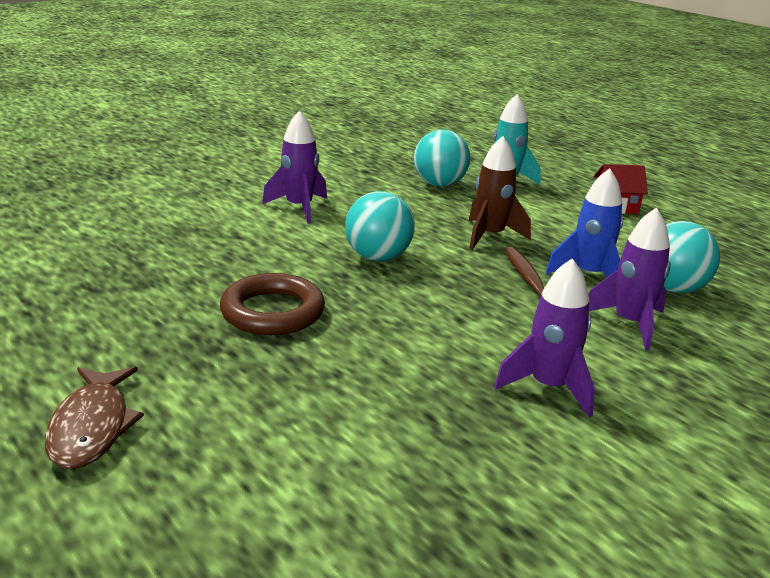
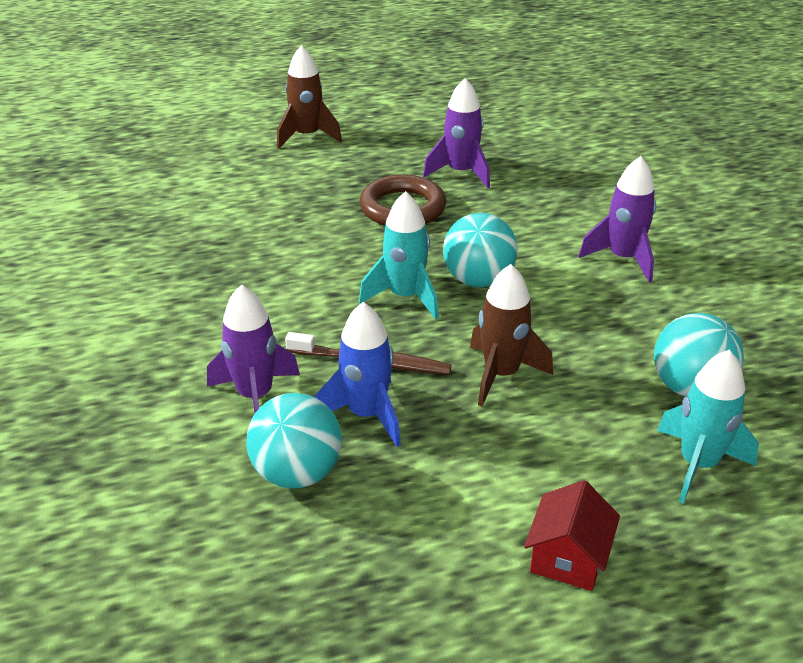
camera: 115 degrees right, 10 degrees up
brown fish [45,367,144,469] -> brown rocket [277,45,342,149]
purple rocket [494,258,595,418] -> purple rocket moved to [423,78,490,188]
none -> turquoise rocket [359,191,439,320]

